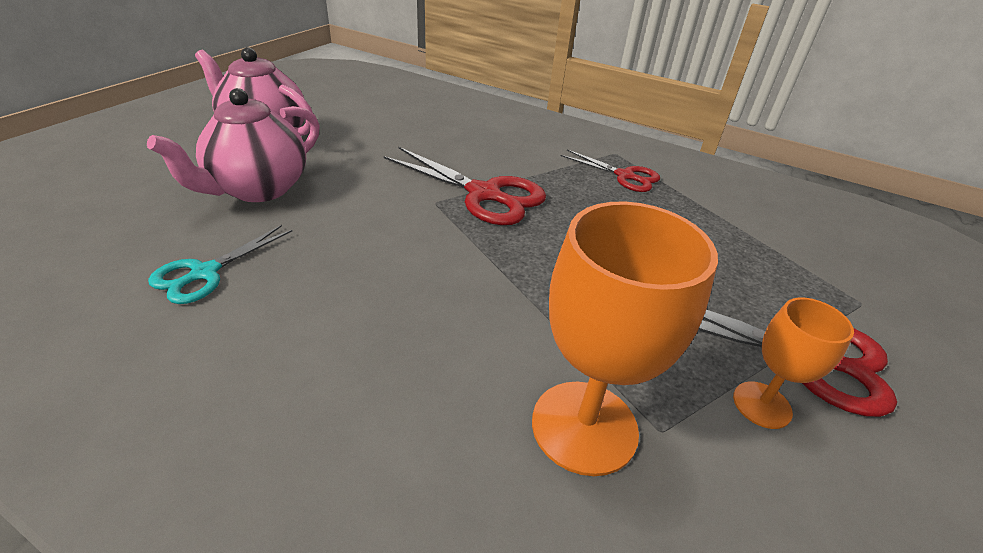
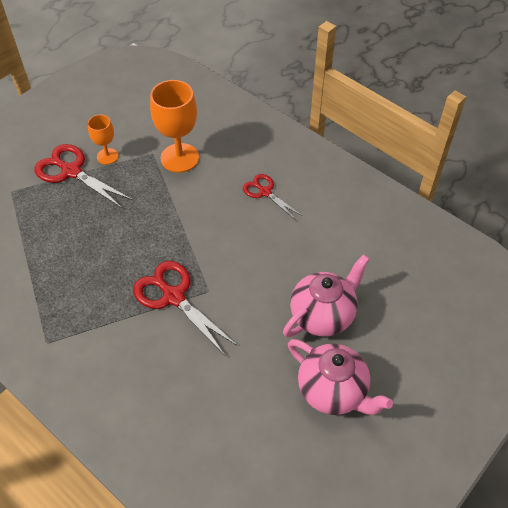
camera: 165 degrees left, 15 degrees up
turquoise scissors [148,225,292,304] -> none
red scissors [561,150,660,192] -> red scissors moved to [243,174,302,220]

